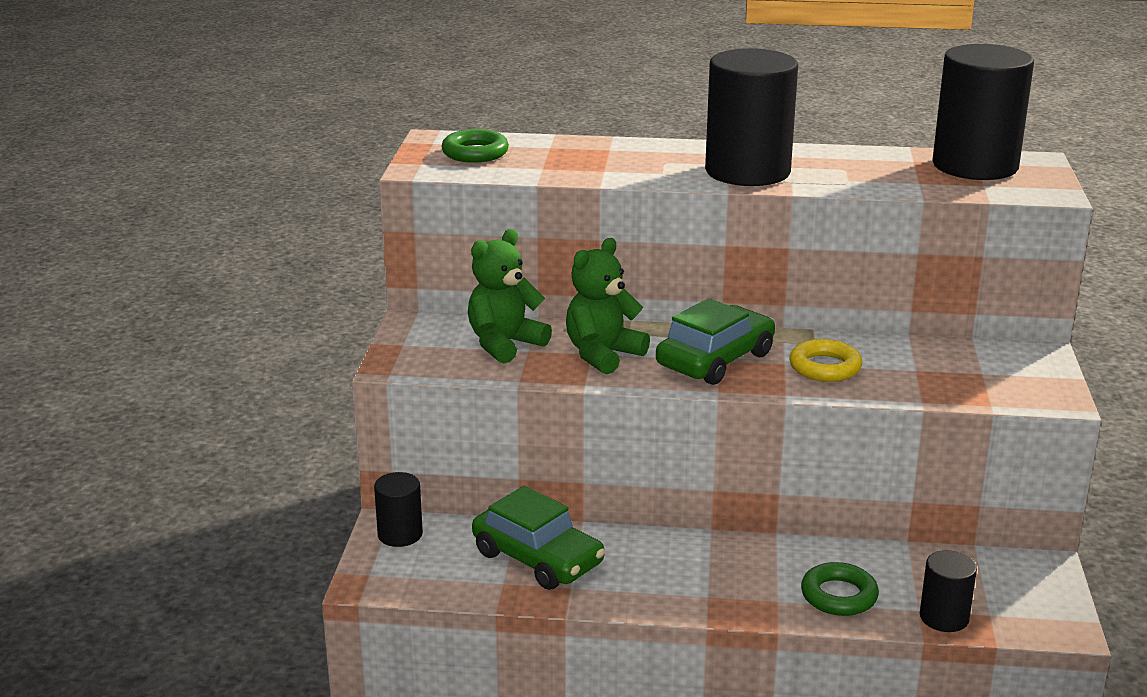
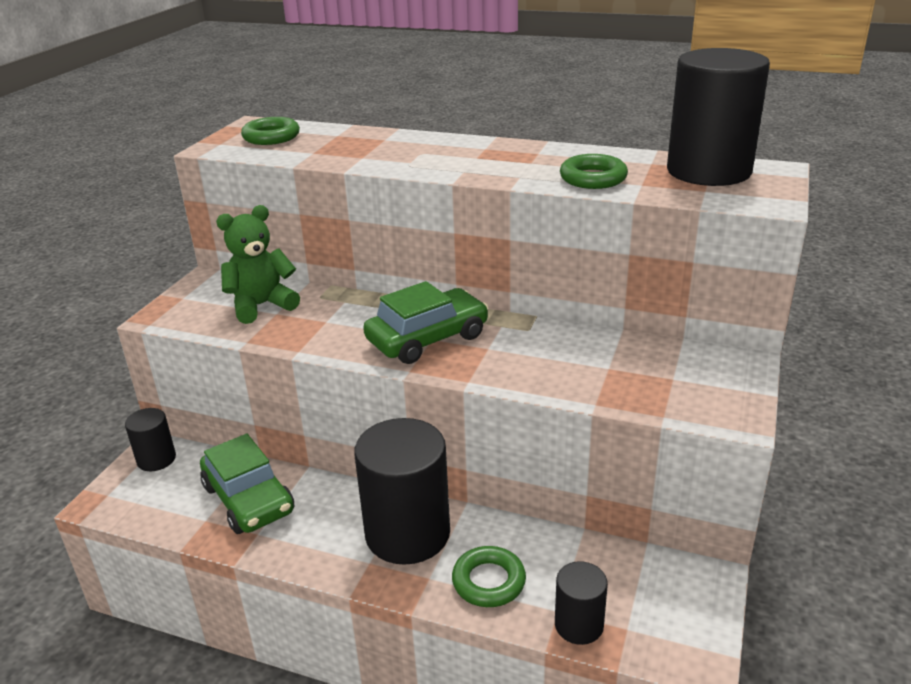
camera: 15 degrees right, 5 degrees up
green teddy bear [566,238,650,375] -> none
black cylinder [705,48,798,186] -> black cylinder moved to [354,418,450,565]
yellow ring [789,339,862,382] -> none
none -> green ring [560,154,628,189]

